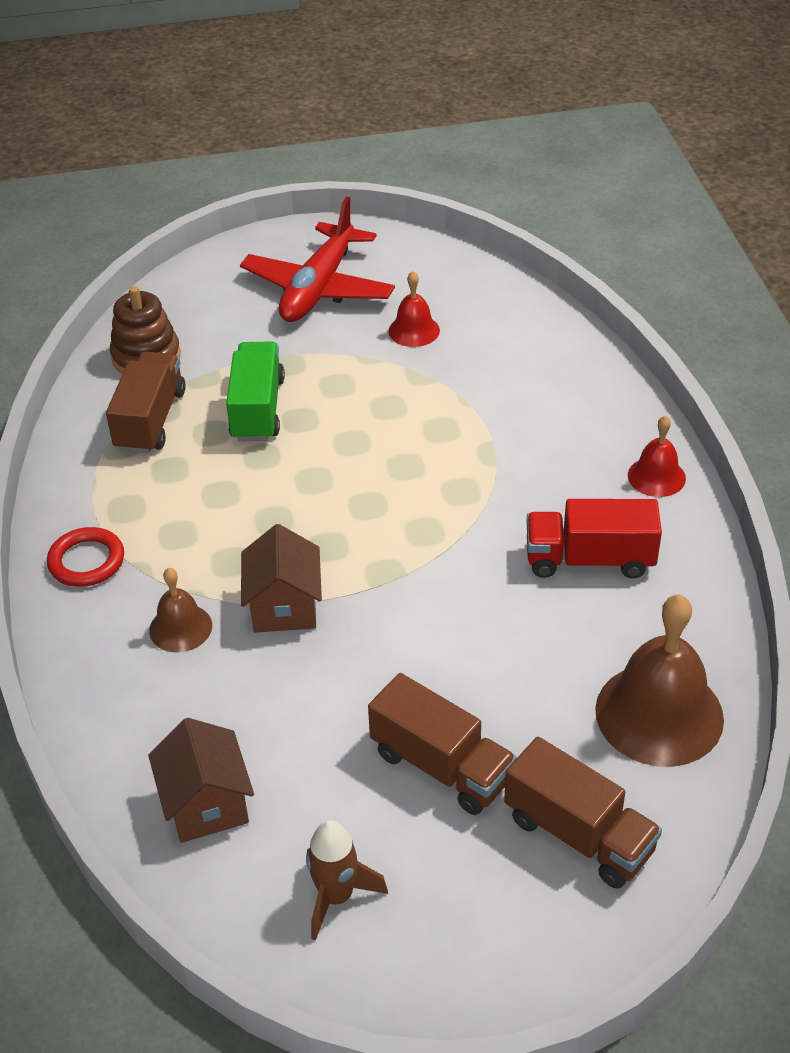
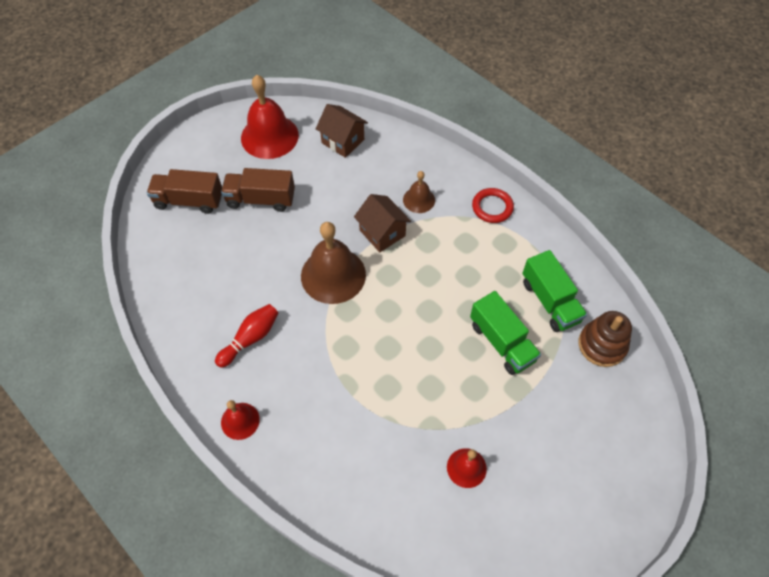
camera: 145 degrees right, 15 degrees up
brown truck [106,352,186,454] -> green truck [522,250,587,332]
red plane [240,197,395,322] -> none
brown rocket [306,820,388,941] -> red bell [241,75,299,159]
red truck [527,499,662,579] -> red bowling pin [215,304,278,368]
brown bell [595,594,724,767] -> brown bell moved to [301,222,366,304]

